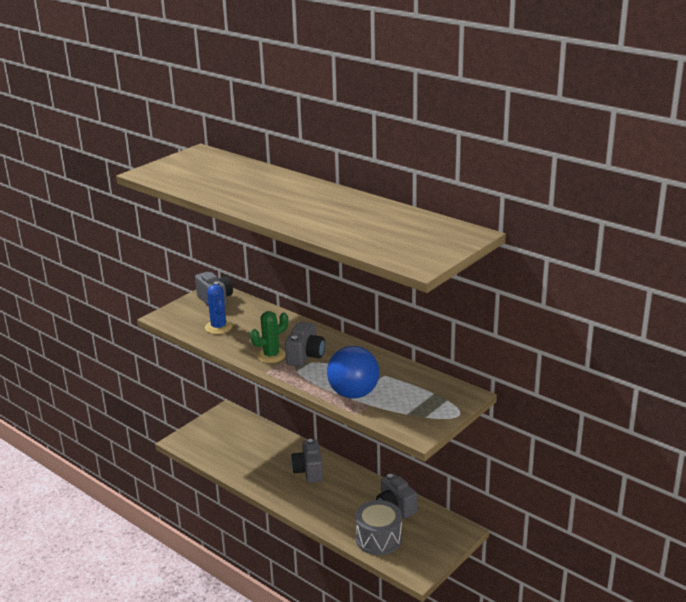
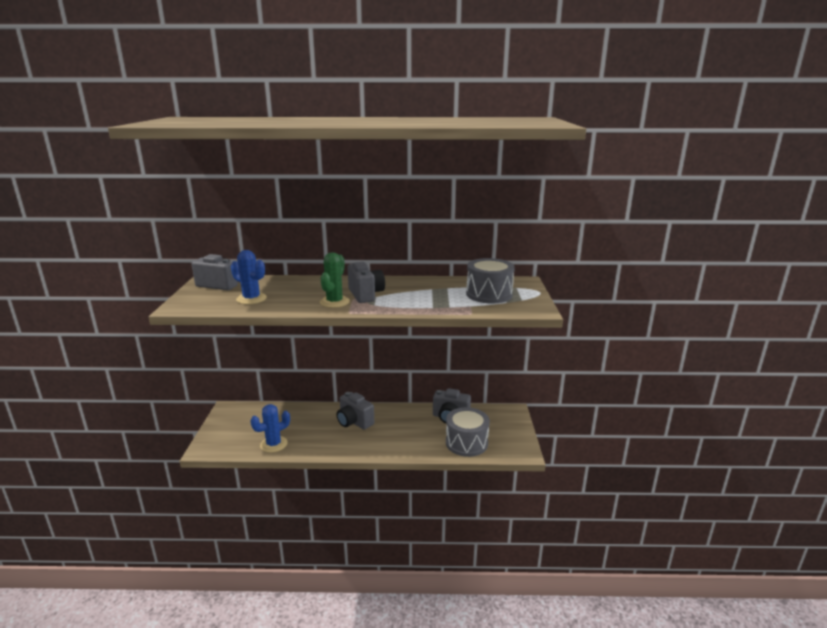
camera: 40 degrees left, 5 degrees down
blue ball [327,346,379,399] -> none
none -> blue cactus [250,404,290,453]
none -> grey drum [466,258,515,303]

